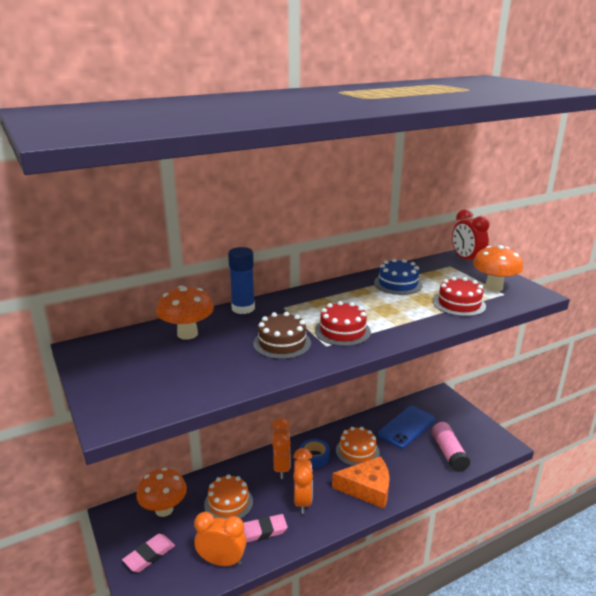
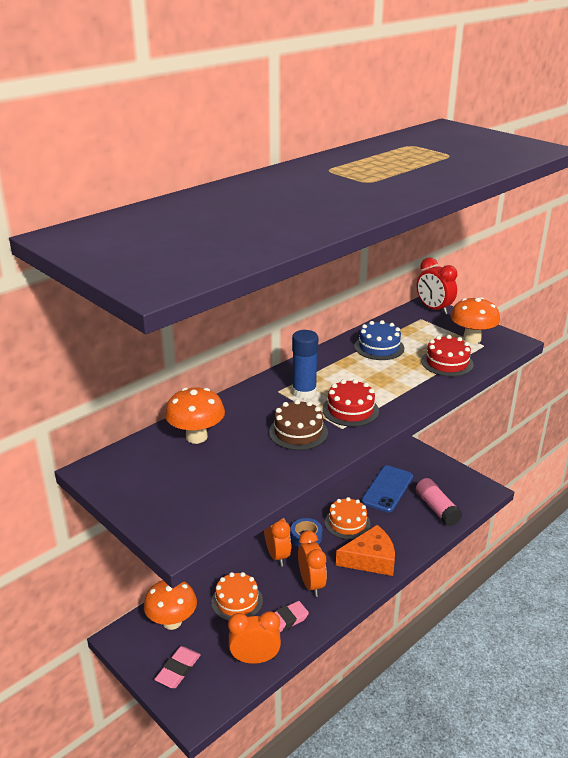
camera: 15 degrees left, 5 degrees up
blue glue stick [228,247,255,314] -> blue glue stick moved to [292,330,318,399]

